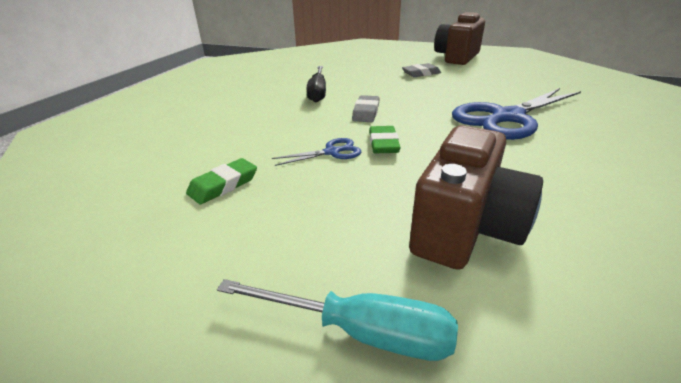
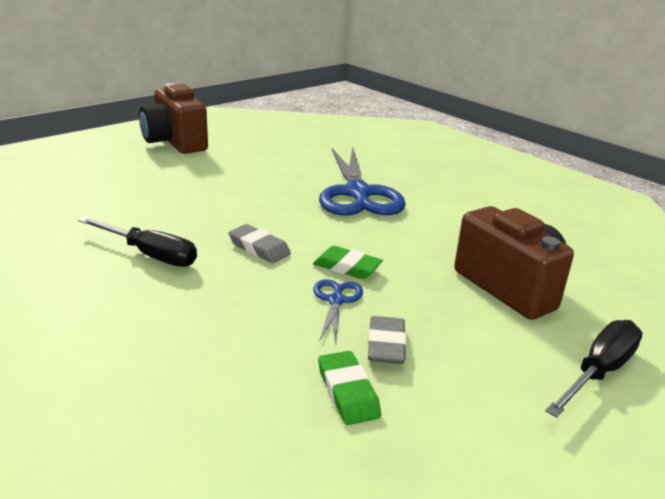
camera: 65 degrees left, 5 degrees down
turquoise screwdriver [217,279,458,361] -> black screwdriver [545,320,643,418]
grey eraser [402,63,441,77] -> grey eraser moved to [368,316,406,364]

